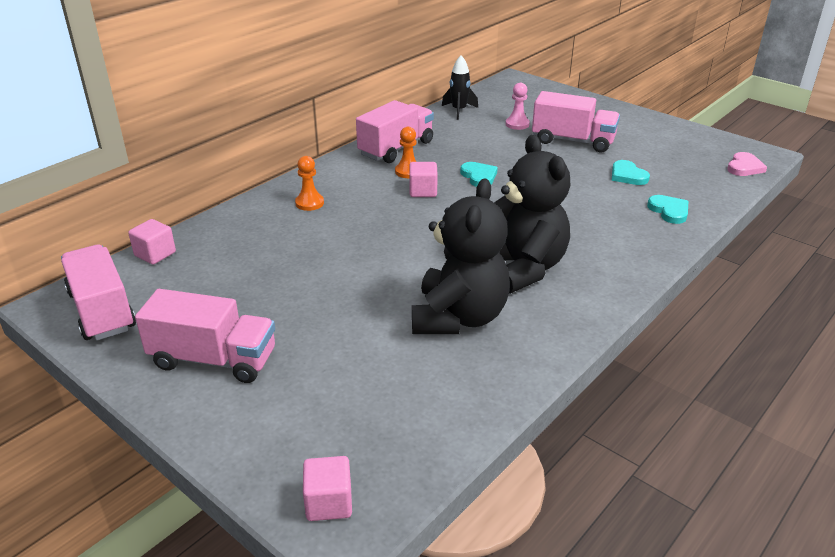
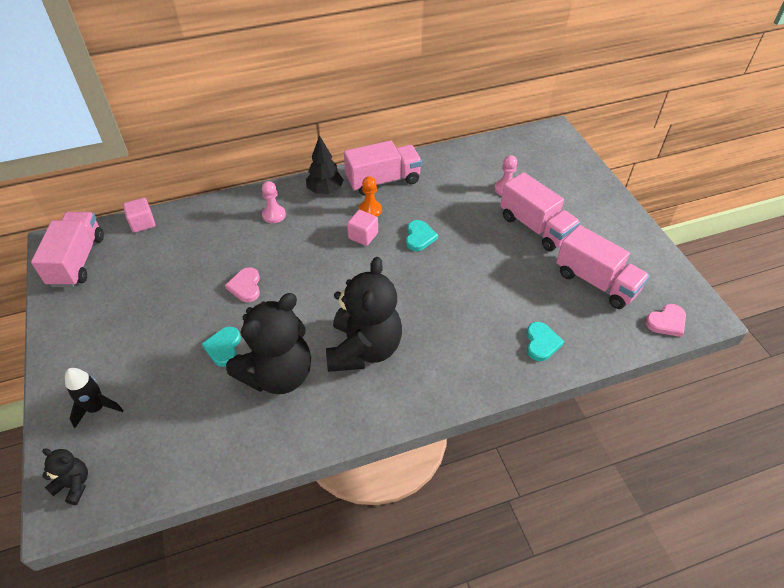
camera: 30 degrees right, 15 degrees up
pink truck [135,289,275,383] -> pink truck moved to [556,225,650,309]
orange pawn [295,156,324,211] -> pink pawn [262,181,286,223]
pink cube [303,456,352,521] -> black teddy bear [42,448,88,505]
black rocket [442,55,478,120] -> black rocket moved to [65,368,123,428]
turquoise heart [612,160,650,185] -> turquoise heart moved to [202,327,241,367]
none -> pink heart [225,267,260,302]
none -> black tree [306,135,343,194]

